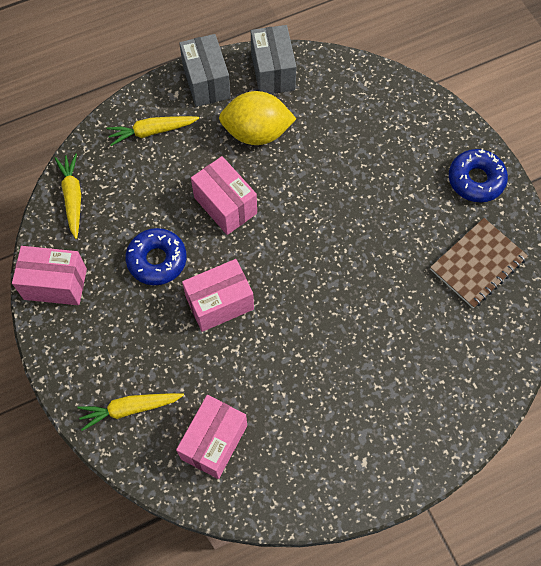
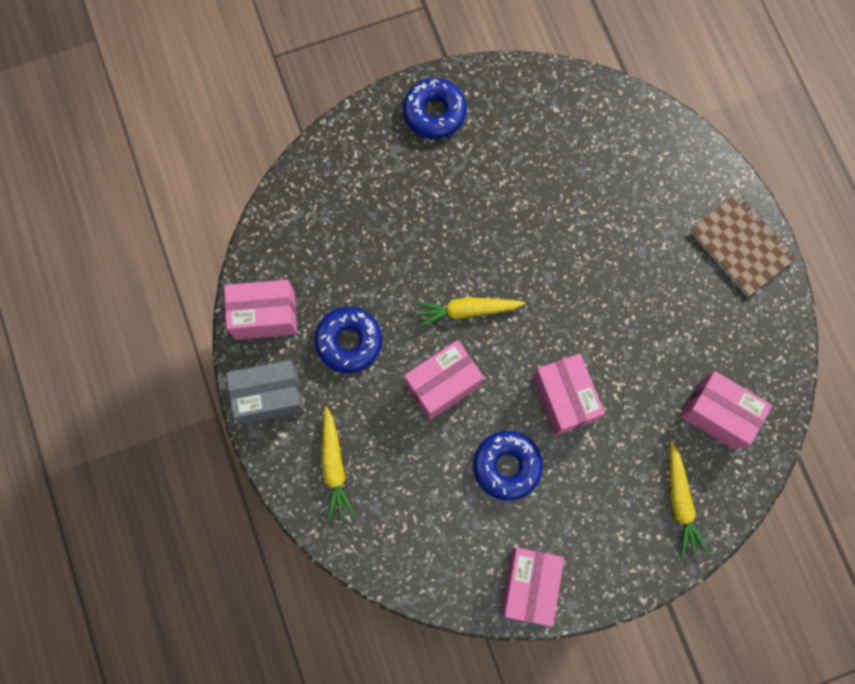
camera: 85 degrees left, 10 degrees up
yellow carrot [55,154,81,239] -> yellow carrot moved to [416,297,526,327]
yellow lemon [219,91,296,145] -> blue donut [315,307,382,373]
grey box [251,25,297,94] -> pink box [224,280,297,340]
brown notebook [430,218,528,308] -> brown notebook moved to [690,193,797,297]

